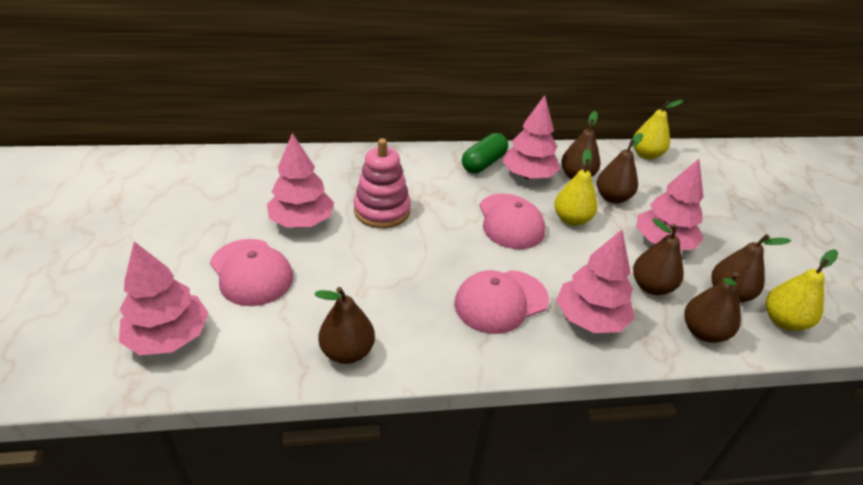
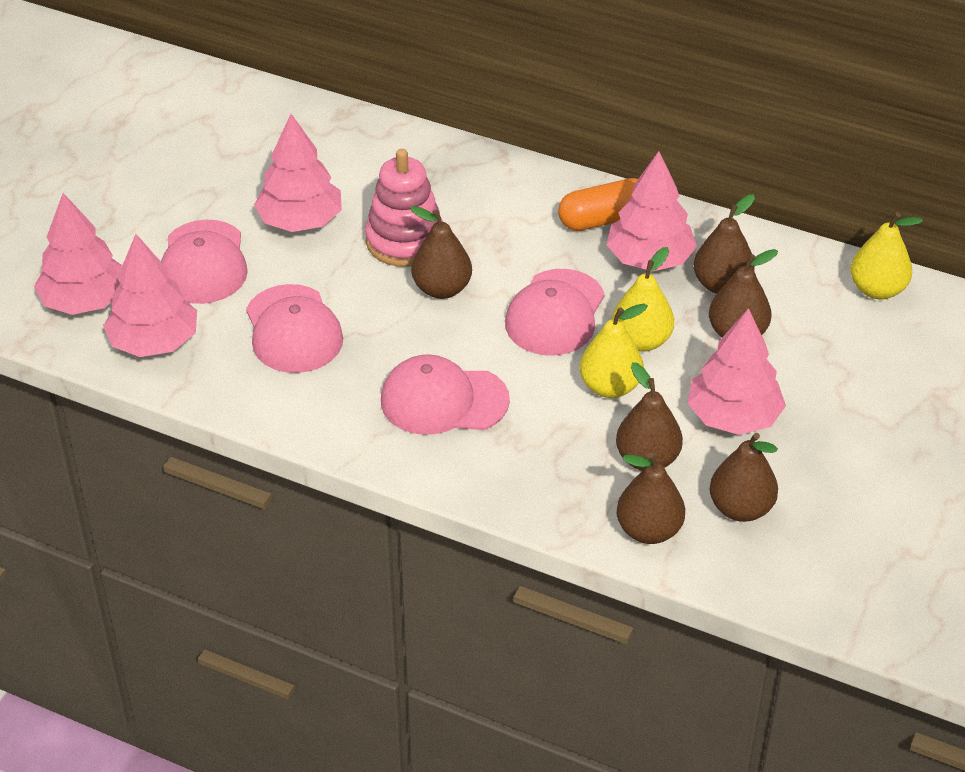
camera: 35 degrees right, 5 degrees up
brown pear [314,287,375,364] -> brown pear moved to [410,206,472,299]
green capsule [462,133,508,173] -> orange capsule [558,178,638,231]
pink tree [556,230,635,333] -> pink tree moved to [103,234,197,357]
yellow pear [766,249,838,331] -> yellow pear moved to [580,304,648,398]
none -> pink cap [246,284,343,373]

